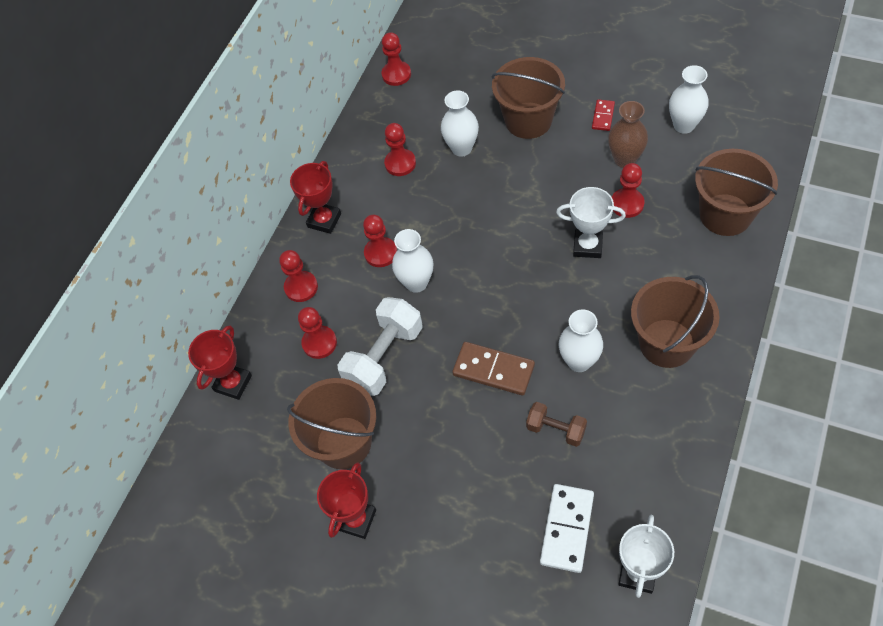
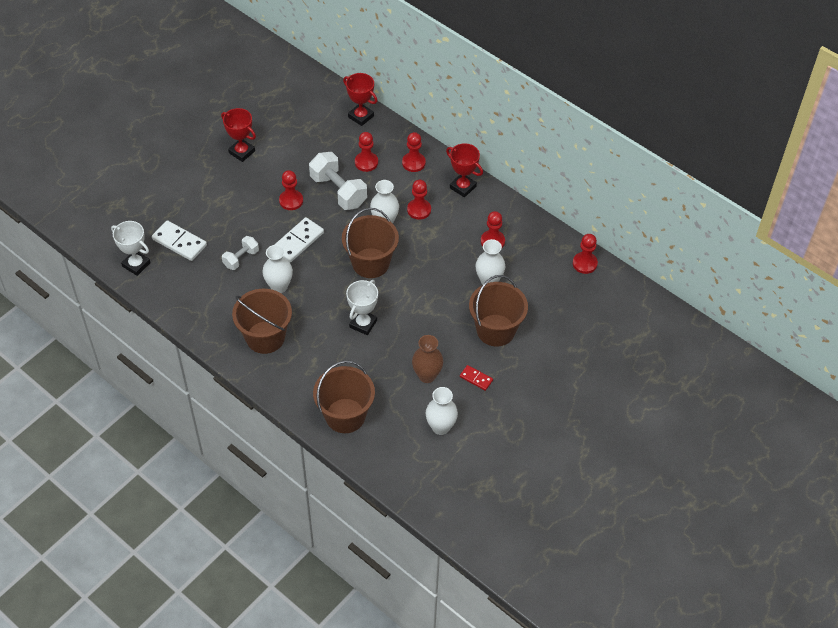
camera: 100 degrees right, 5 degrees down
brown bucket [287,378,376,469] -> brown bucket moved to [342,208,399,278]
brown domino [452,342,535,395] -> white domino [274,217,324,263]
brown dumbbell [526,402,587,447] -> white dumbbell [222,236,259,270]
red pawn [612,163,644,218] -> red pawn moved to [279,170,303,210]

